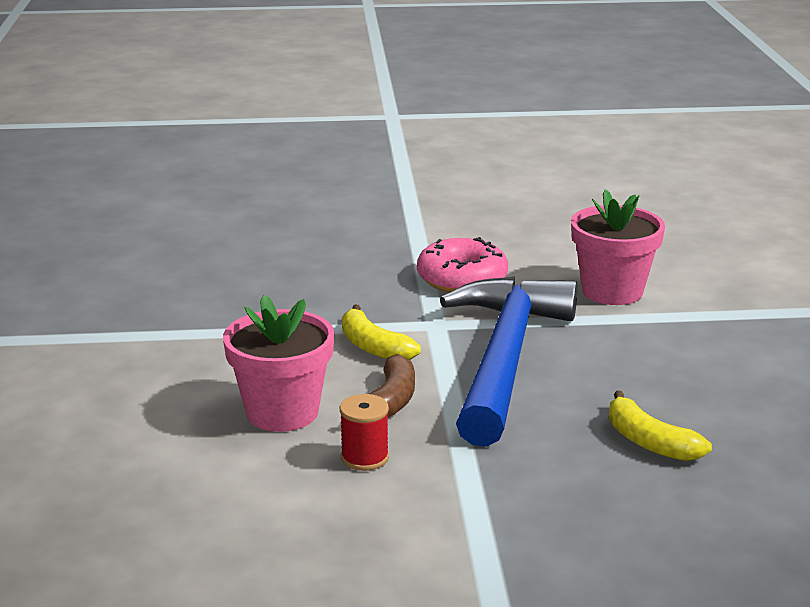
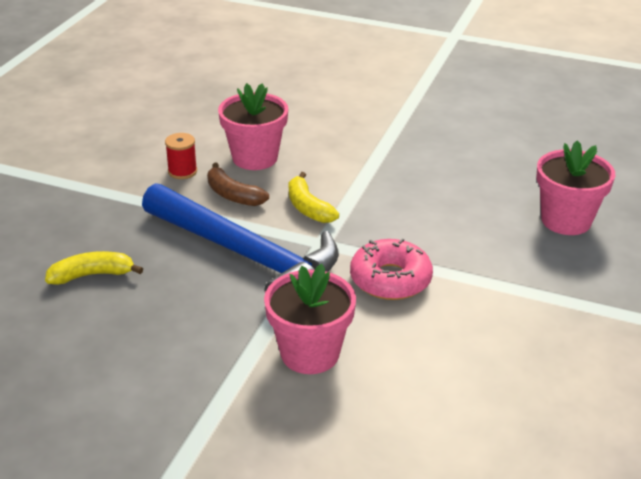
camera: 115 degrees right, 10 degrees up
yellow banana [342,305,421,360] -> yellow banana turned 105 degrees counterclockwise [289,172,339,223]
none -> pink flower pot [536,140,615,235]

